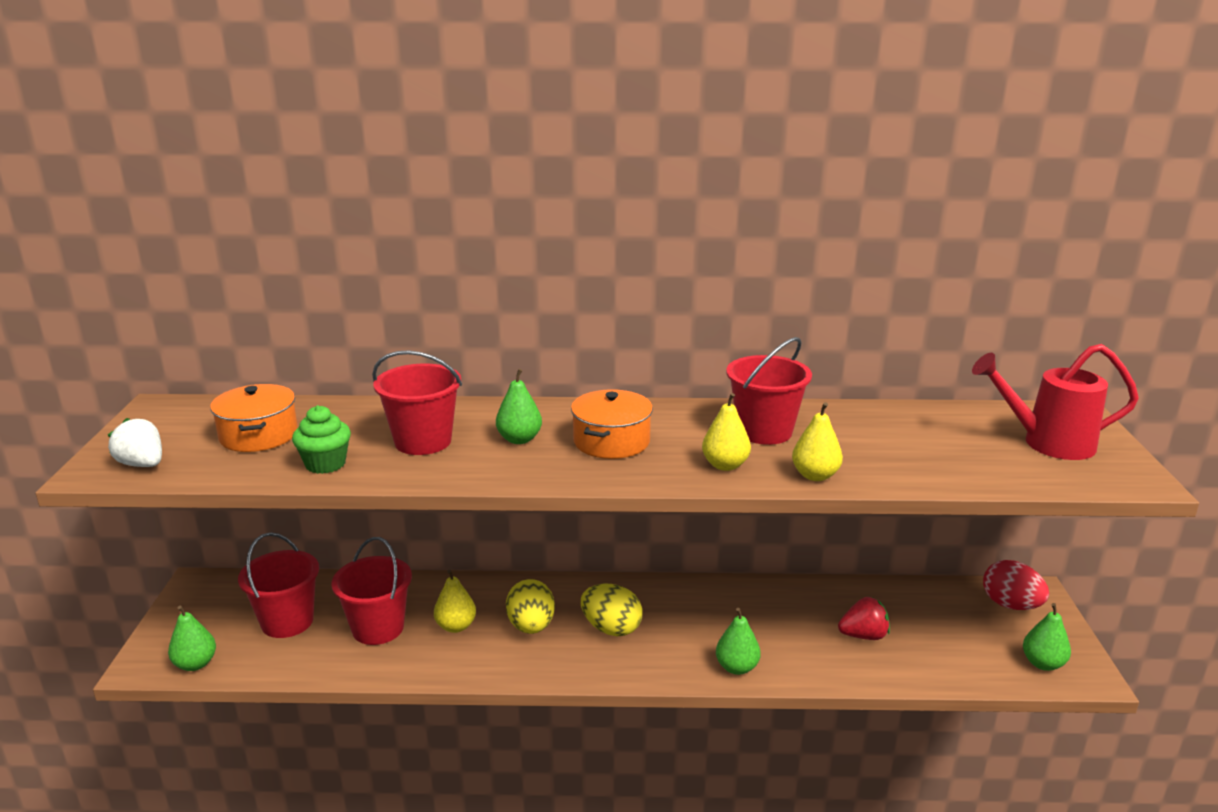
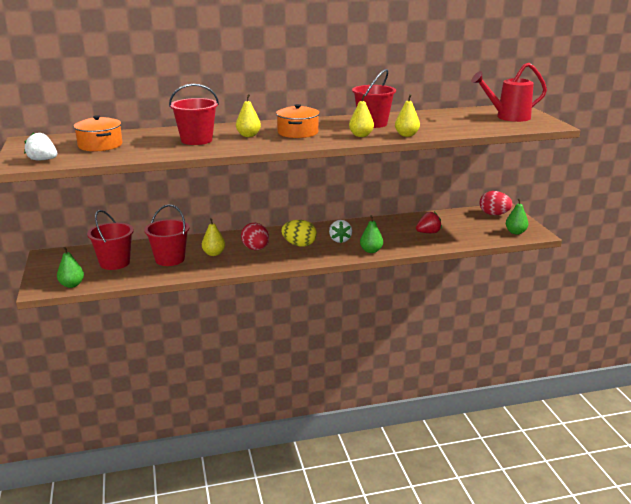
camera: 15 degrees left, 0 degrees up
green cupcake [292,405,351,474] -> none
green pear [496,369,542,444] -> yellow pear [236,94,261,137]
yellow egg [506,579,555,634] -> red egg [241,223,269,250]
none -> white strawberry [329,220,352,243]

